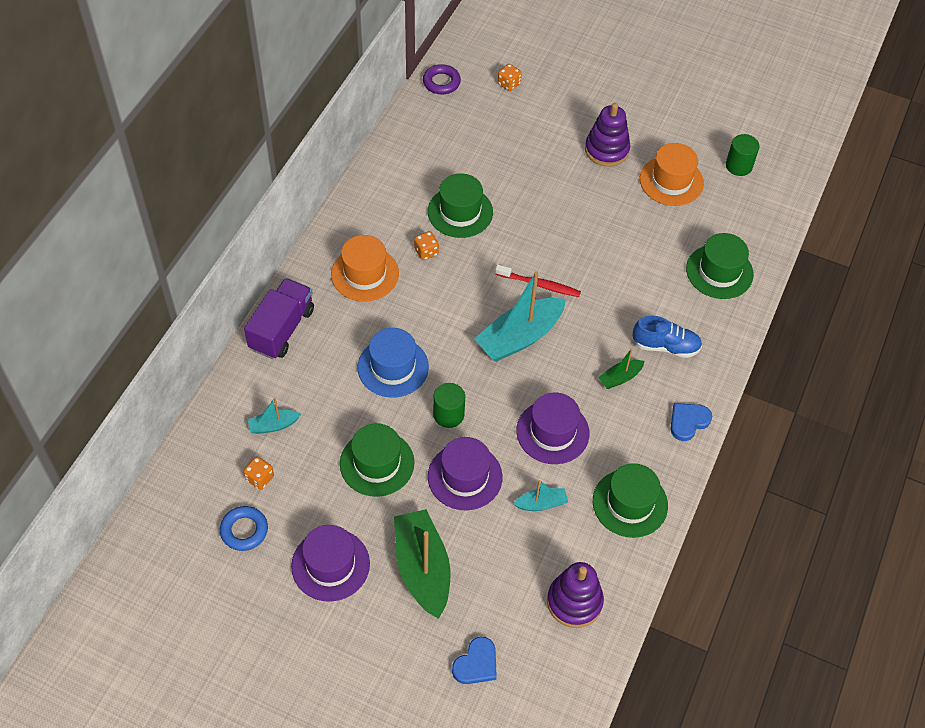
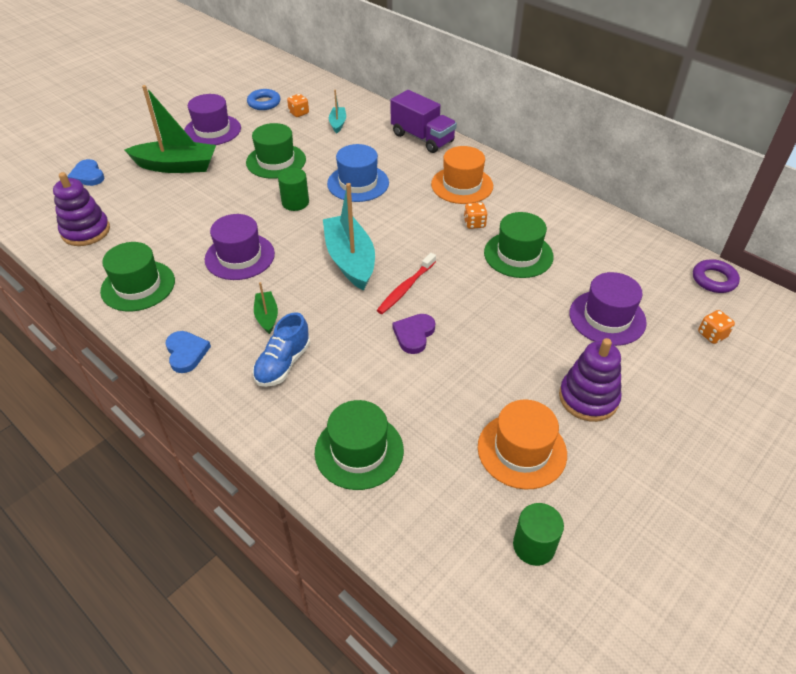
camera: 110 degrees right, 10 degrees down
purple hat [428,437,502,511] -> purple hat moved to [569,272,647,346]
turquoise boat [514,480,568,511] -> none
none -> purple heart [393,314,435,354]

